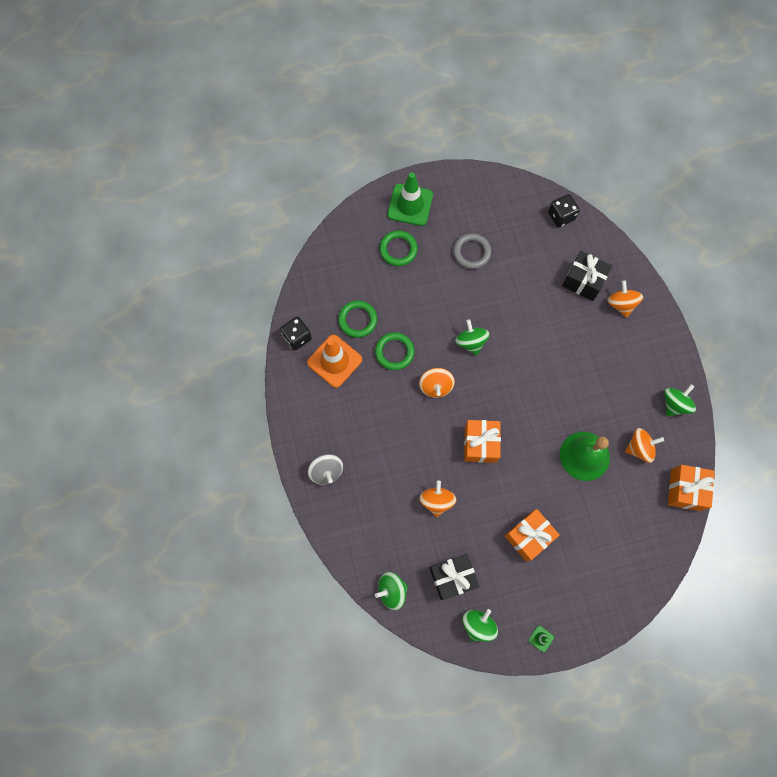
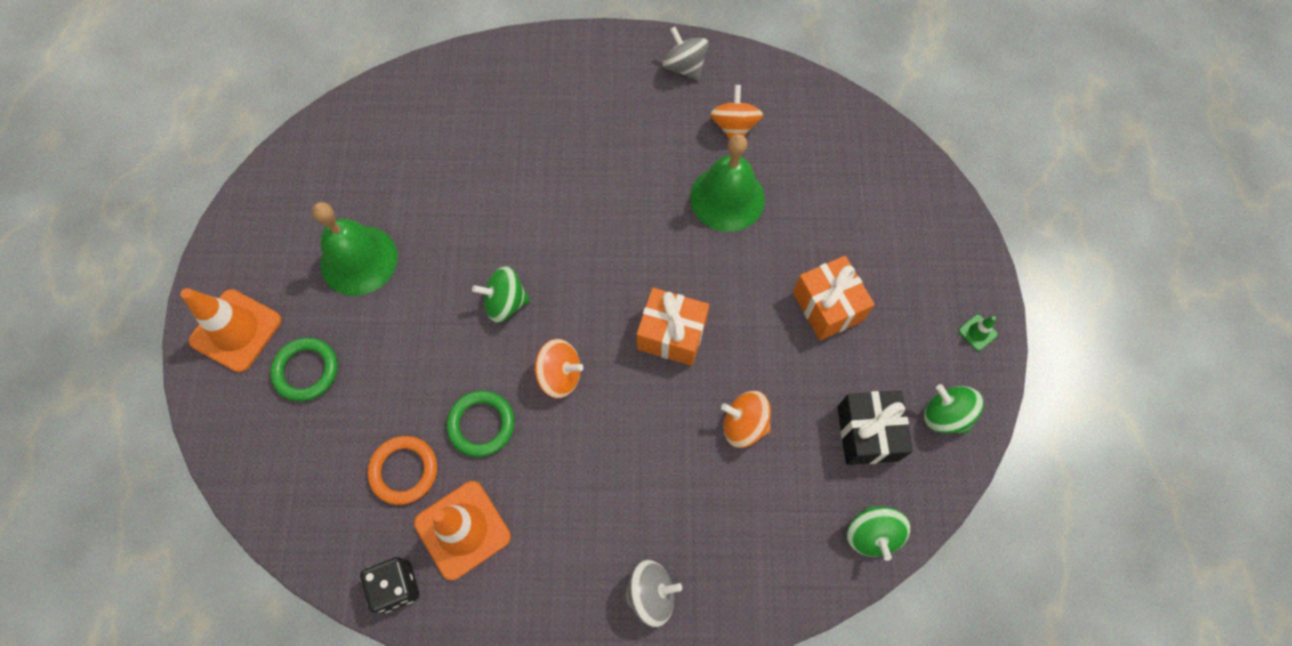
camera: 75 degrees left, 5 degrees down
green ring [338,300,377,338] -> orange ring [367,436,437,505]
green traffic cone [388,172,433,226] -> orange traffic cone [180,288,281,373]
grey ring [453,233,491,269] -> green bell [312,202,398,296]
black dice [548,194,580,227] -> none
black gift [562,251,612,301] -> none
orange spinning top [607,281,643,318] -> none
green spinning top [664,384,696,416] -> grey spinning top [663,27,709,81]
orange gift [668,465,715,511] -> none

